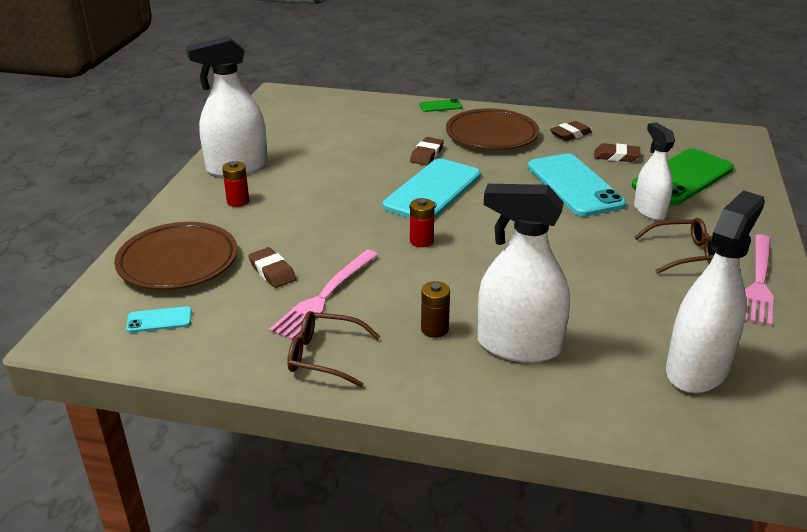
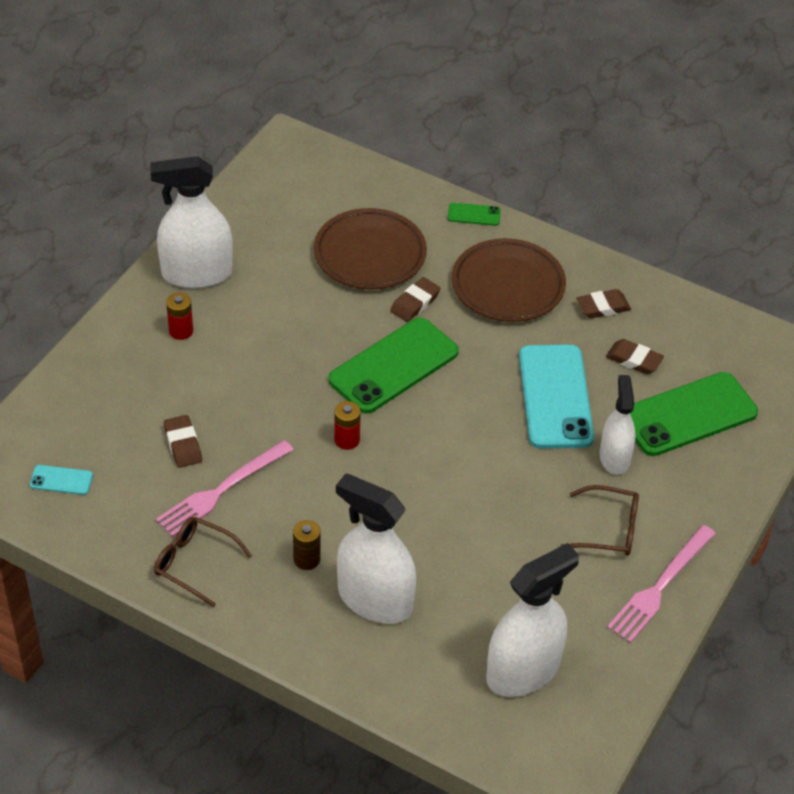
camera: 15 degrees right, 15 degrees up
brown plate [114,222,238,290] -> brown plate moved to [314,208,427,289]
turquoise phone [383,159,481,219] -> green phone [328,318,459,413]

